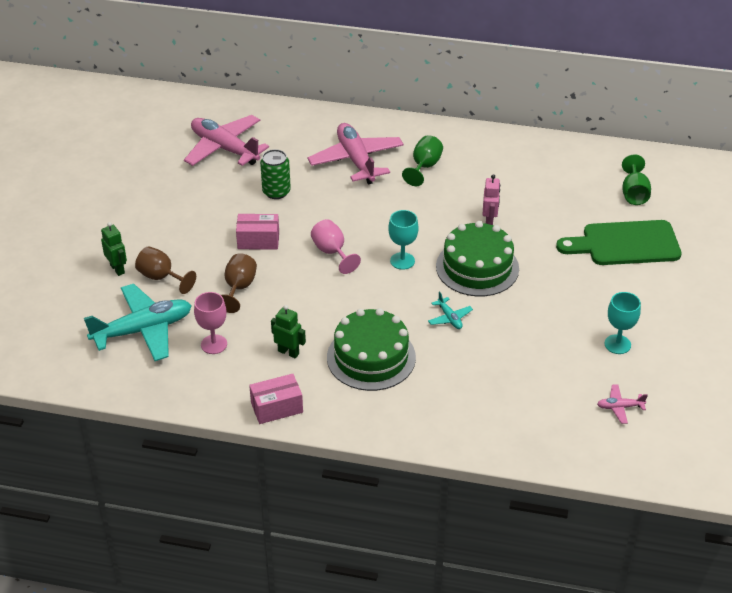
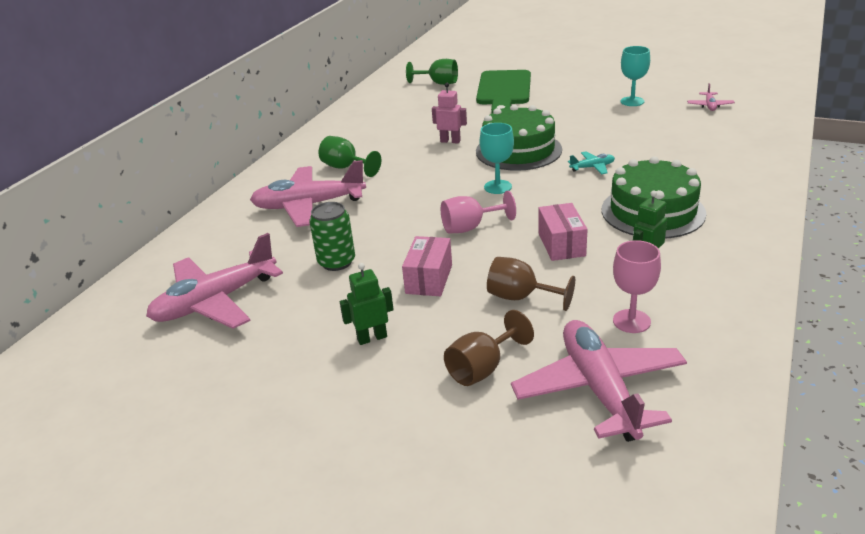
camera: 75 degrees left, 10 degrees down
turquoise plane [84,284,192,361] -> pink plane [511,320,687,442]
green robot [101,222,127,276] -> green robot moved to [340,263,394,345]
pink box [249,374,303,424] -> pink box moved to [538,203,588,261]

